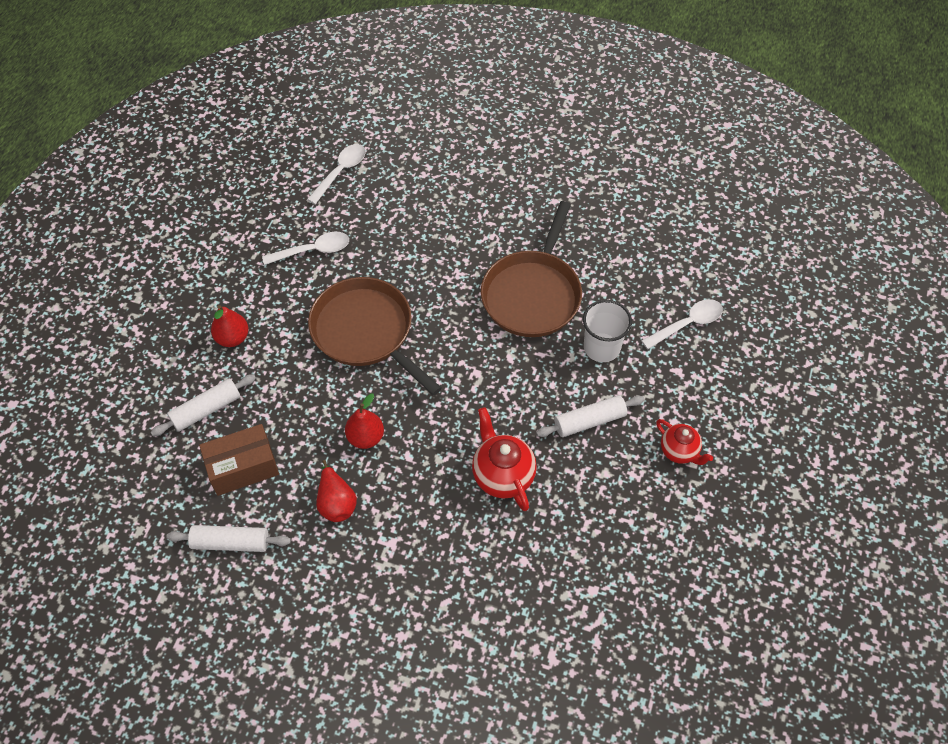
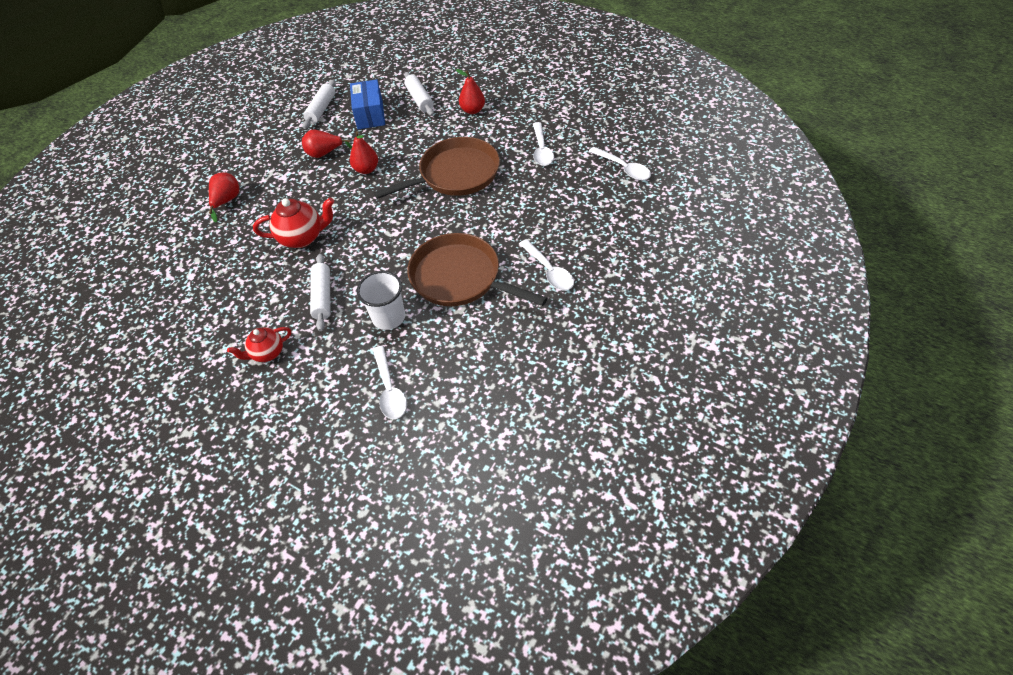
camera: 105 degrees right, 5 degrees down
brown box [199,424,279,496] -> blue box [350,79,385,129]
none -> red pear [209,172,239,223]
none -> white spoon [519,239,574,290]

